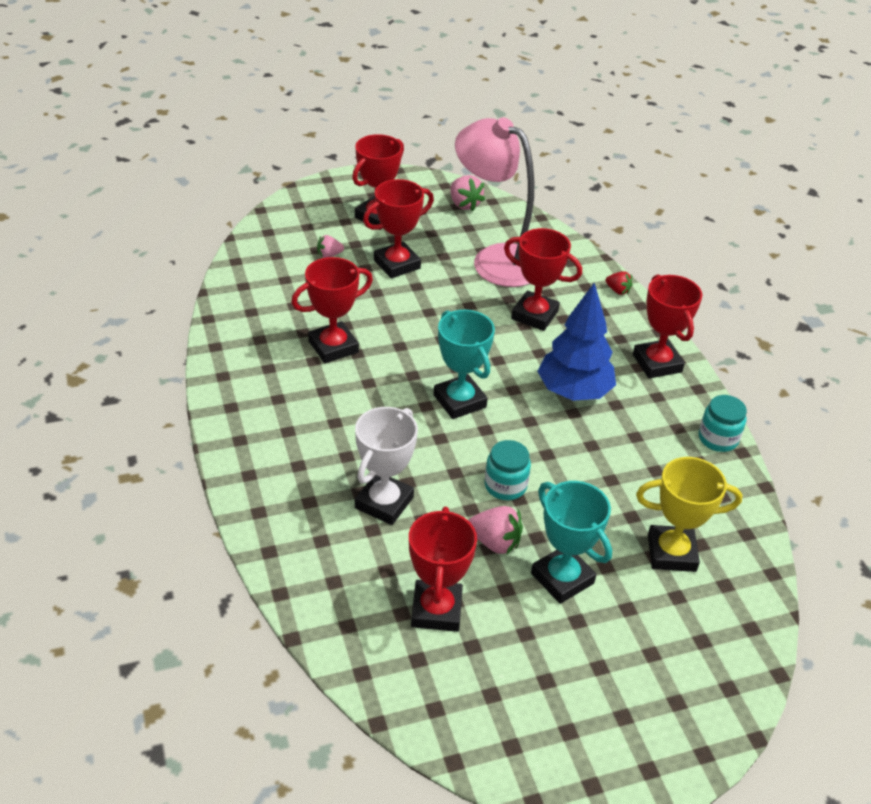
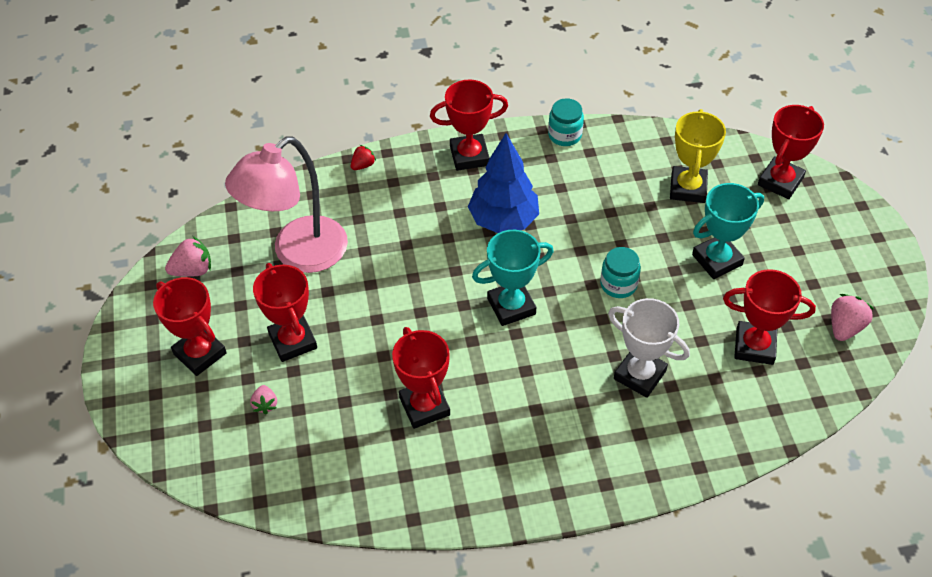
camera: 80 degrees left, 10 degrees up
pink strawberry [468,506,523,555] -> pink strawberry moved to [831,294,874,341]
red trophy [504,228,582,331] -> red trophy moved to [758,105,824,199]

